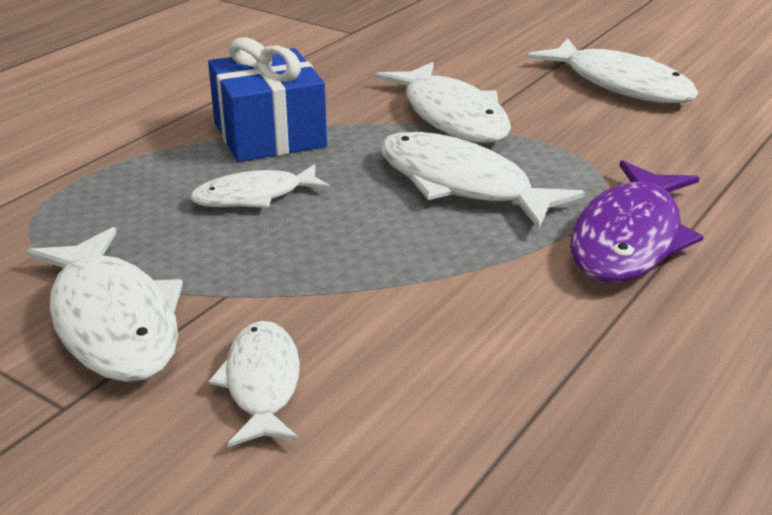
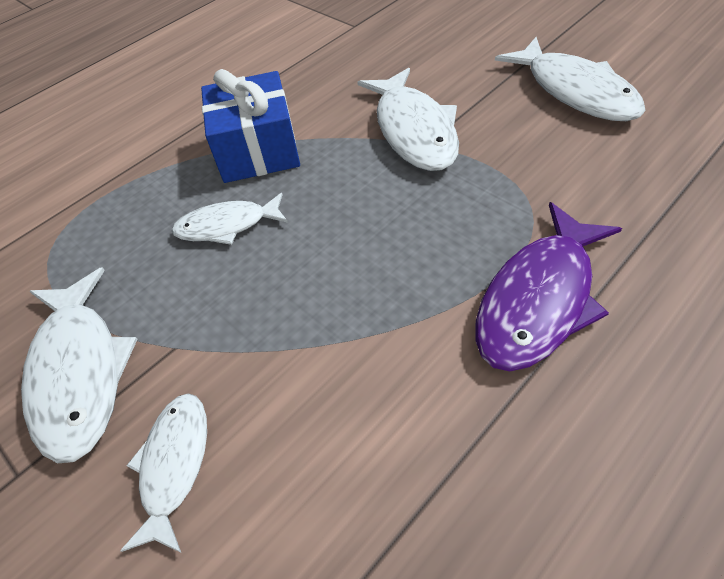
camera: 15 degrees right, 20 degrees up
white fish [380,132,585,229] -> none

